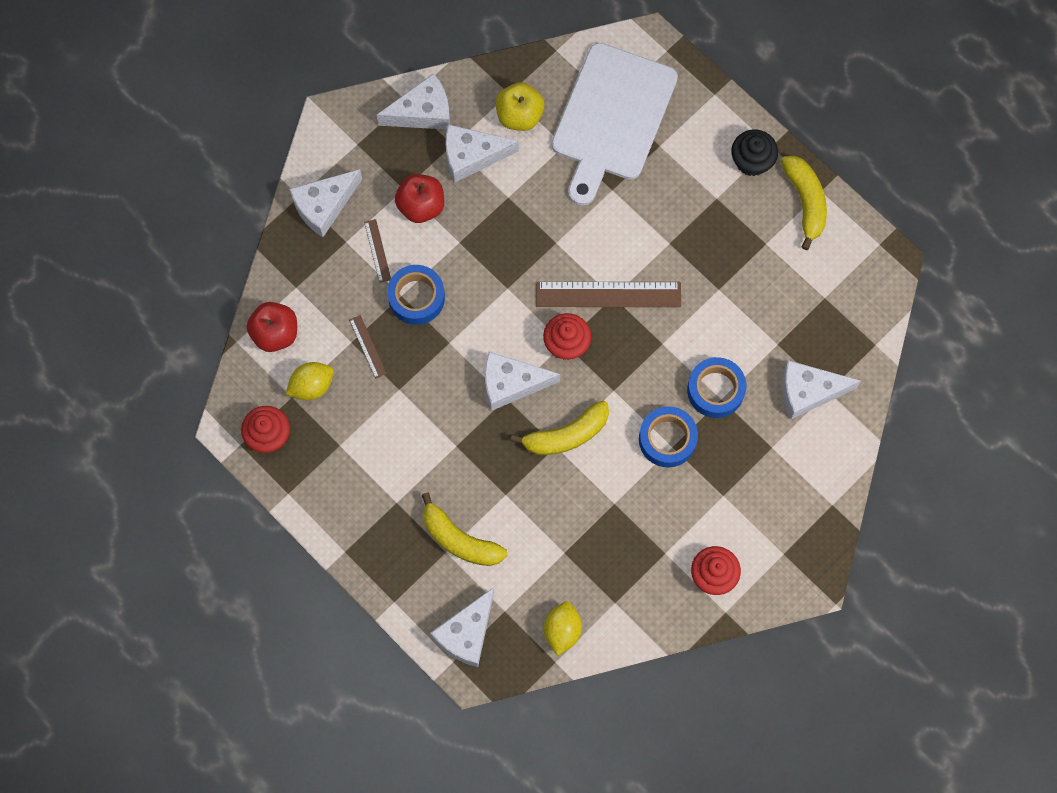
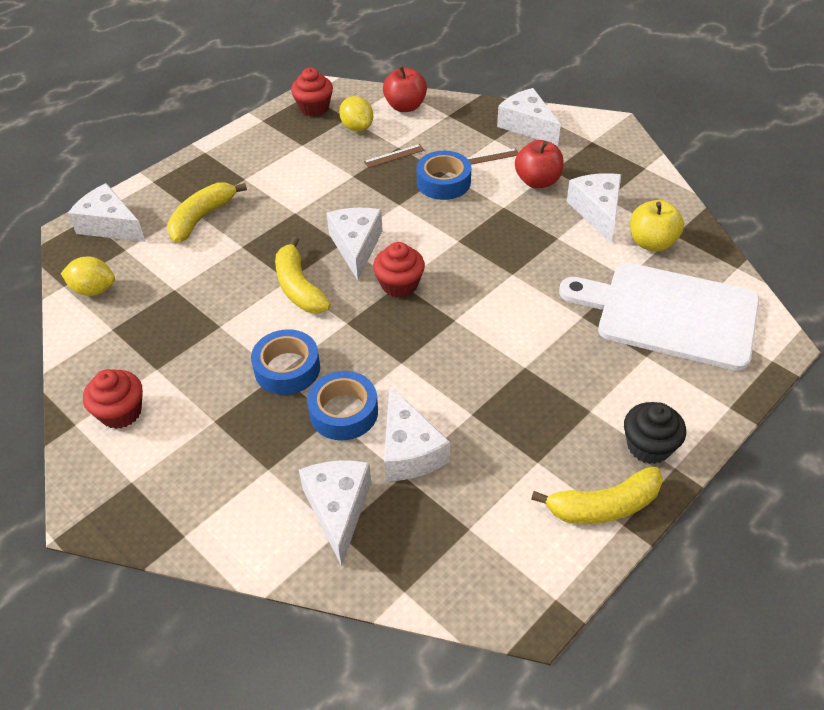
camera: 90 degrees right, 25 degrees down
white cheese [377,73,450,130] -> white cheese moved to [384,385,450,481]
brown ruler [536,282,681,307] -> none

